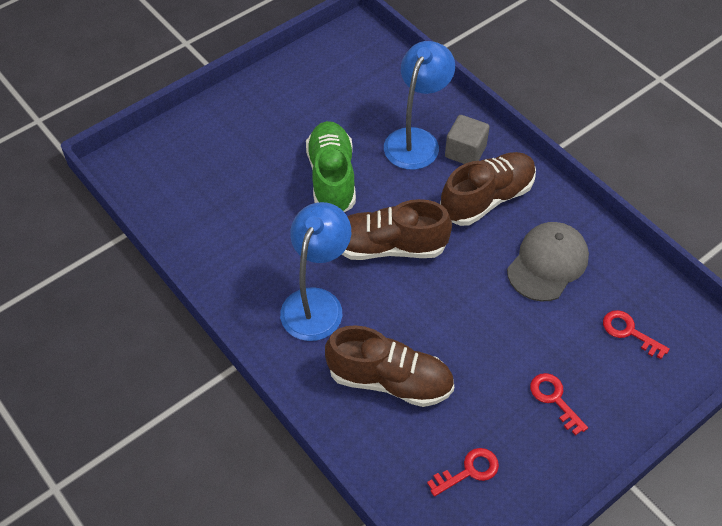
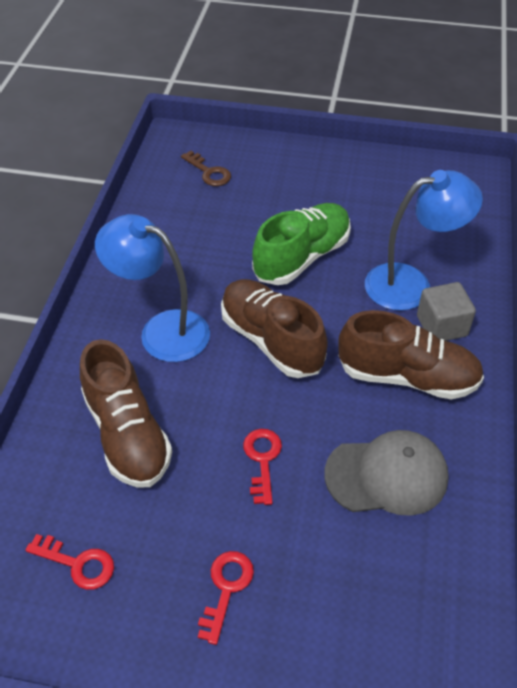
camera: 50 degrees right, 5 degrees down
blue lamp [280,202,351,341] -> blue lamp turned 135 degrees counterclockwise [95,214,210,362]
red key [603,310,670,359] -> red key moved to [243,429,282,505]
none -> brown key [181,151,231,186]

